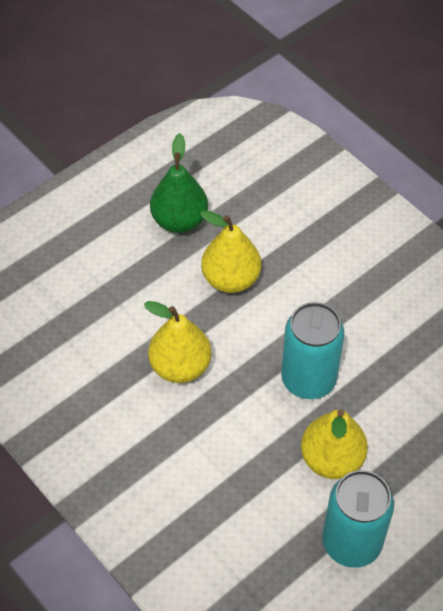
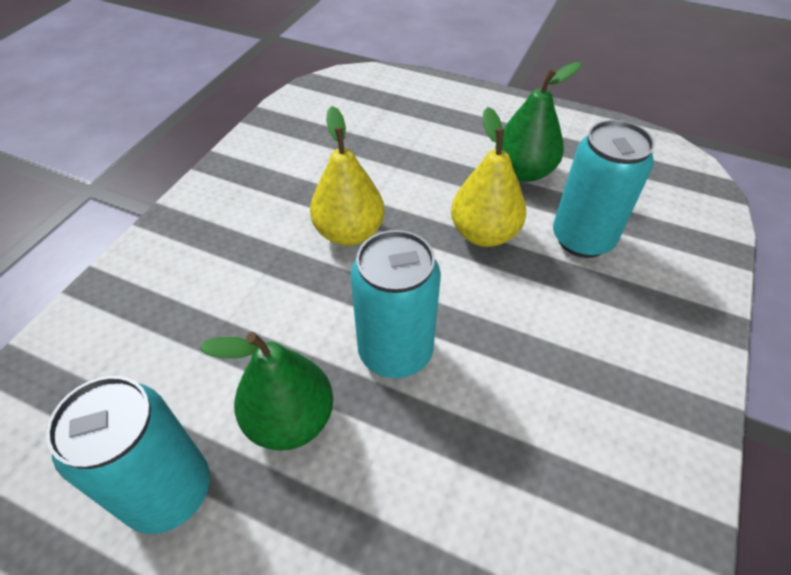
camera: 65 degrees right, 5 degrees down
yellow pear [301,409,368,479] -> green pear [200,332,333,451]
none -> turquoise can [553,120,655,258]

